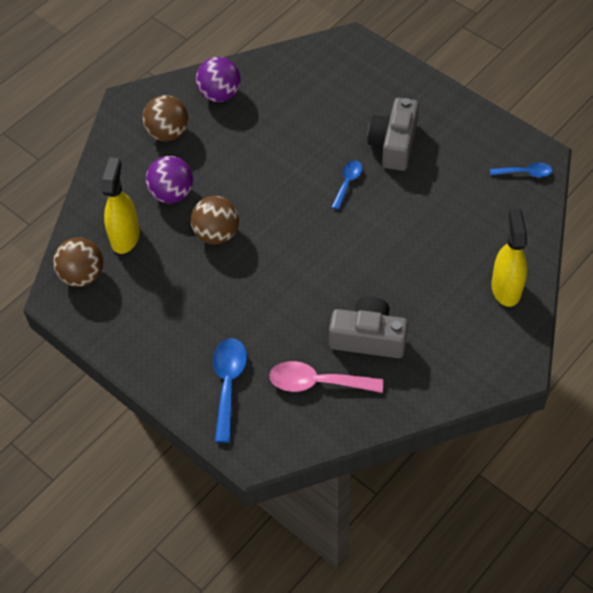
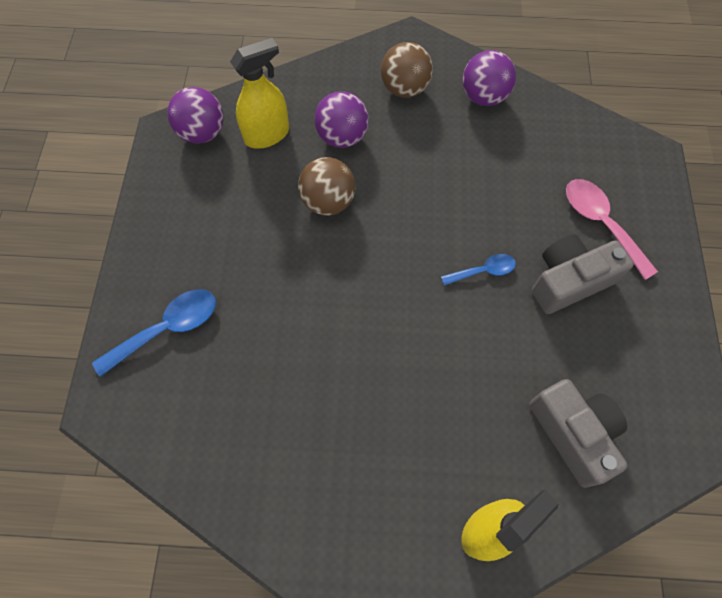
camera: 50 degrees right, 10 degrees up
brown ball [53,237,103,287] -> purple ball [167,87,224,144]
pink spoon [270,361,384,393] -> pink spoon moved to [566,179,658,280]
grey camera [329,296,408,358] -> grey camera moved to [529,379,627,488]
blue spoon [490,162,552,177] -> none

